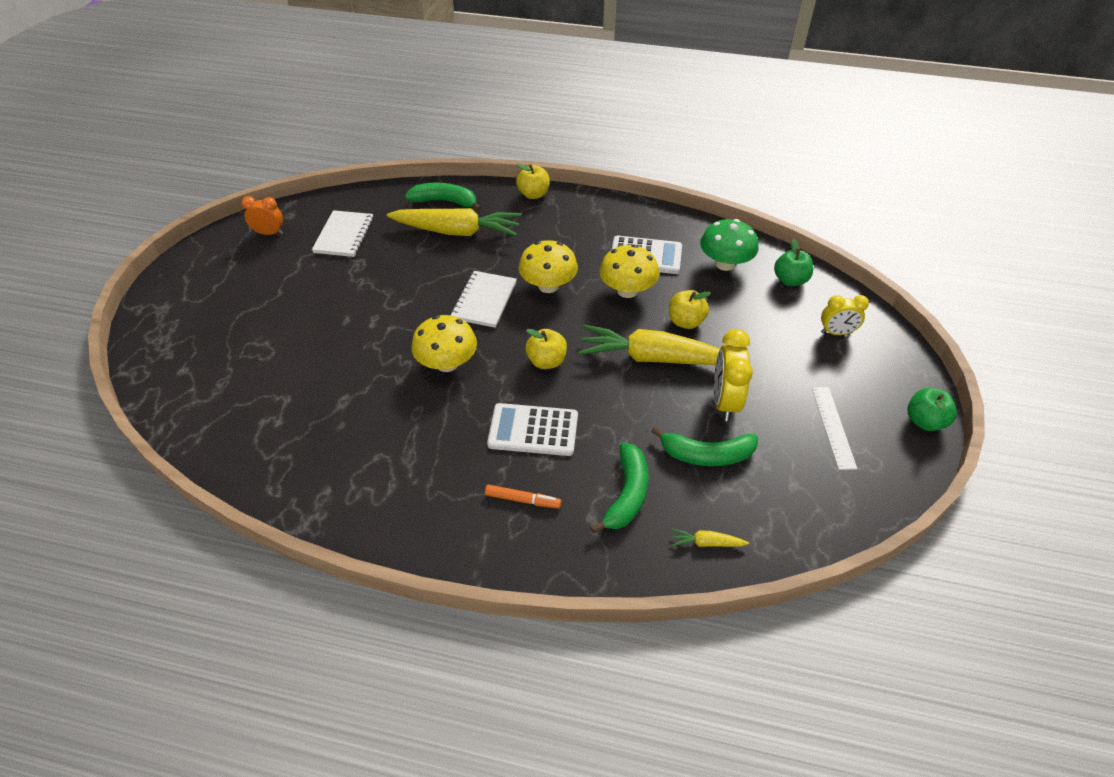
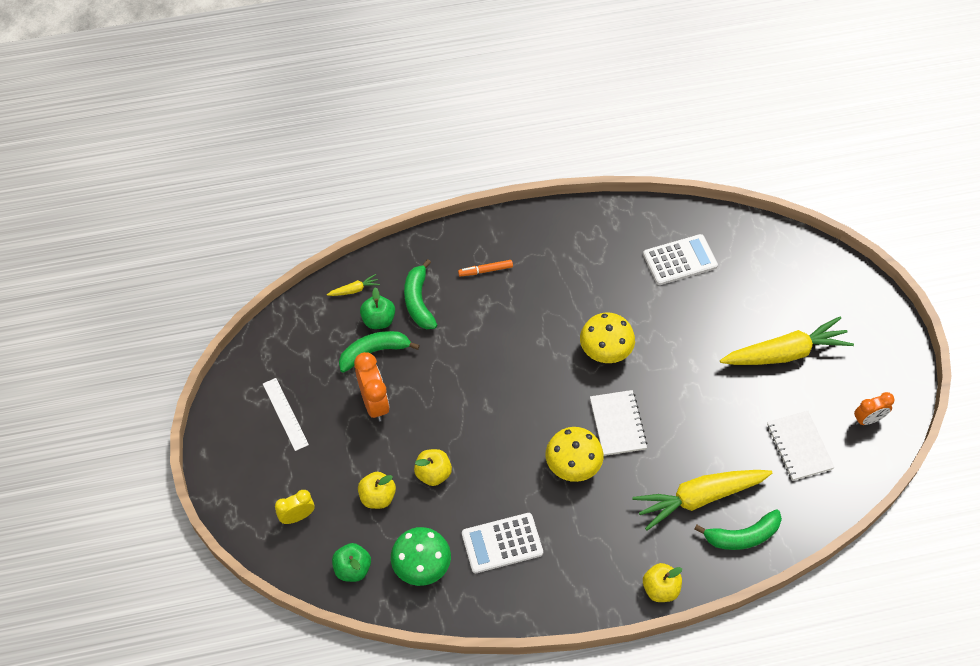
camera: 155 degrees right, 10 degrees up
white calculator [487,403,578,456] -> white calculator moved to [643,234,718,285]
yellow apple [525,329,567,369] -> yellow apple moved to [358,472,396,509]
yellow carrot [578,325,720,365] -> yellow carrot moved to [720,317,854,365]
yellow mushroom [599,244,659,298] -> none
yellow clock [714,329,753,421] -> orange clock [354,352,389,422]
green apple [907,388,957,431] -> green apple moved to [360,287,395,329]

